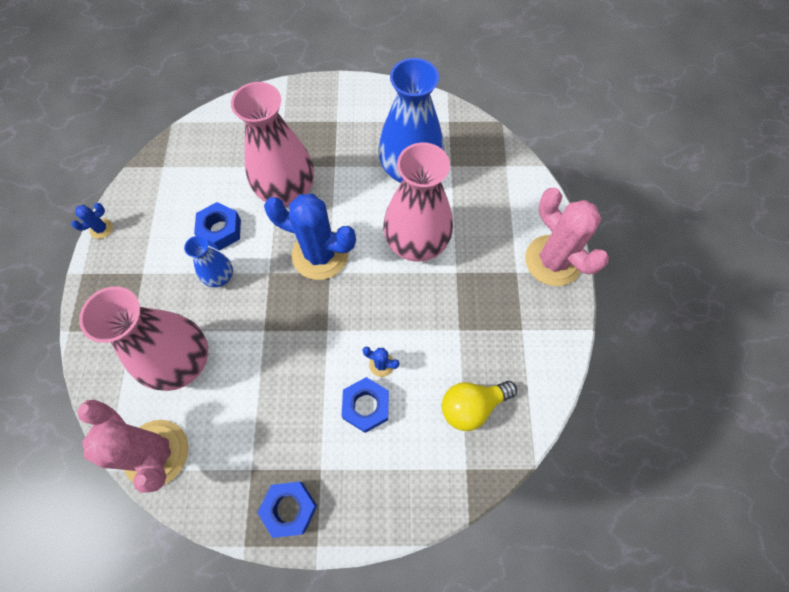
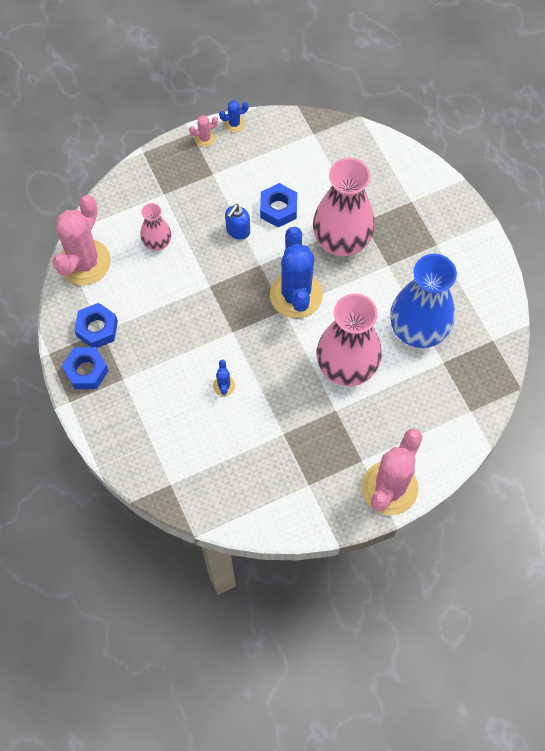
camera: 65 degrees right, 0 degrees up
blue cactus [71,203,113,239] -> blue cactus turned 45 degrees counterclockwise [219,100,249,132]
pink vase [79,286,208,391] -> pink vase [141,203,171,251], size x0.50
blue vase [184,236,233,287] -> blue soap dispenser [225,204,250,240]
blue nut [342,377,389,433] -> blue nut moved to [74,303,118,348]
yellow light bulb [442,381,517,431] -> none
none -> pink cactus [189,115,218,147]

